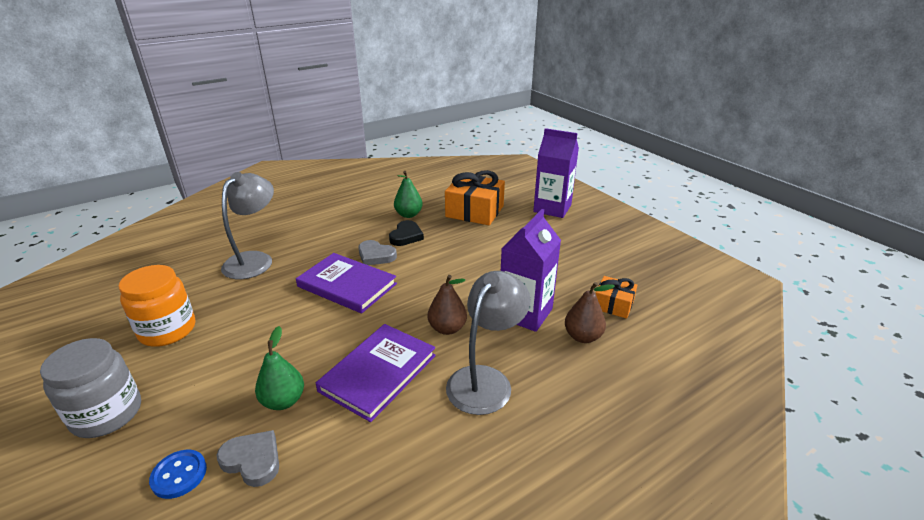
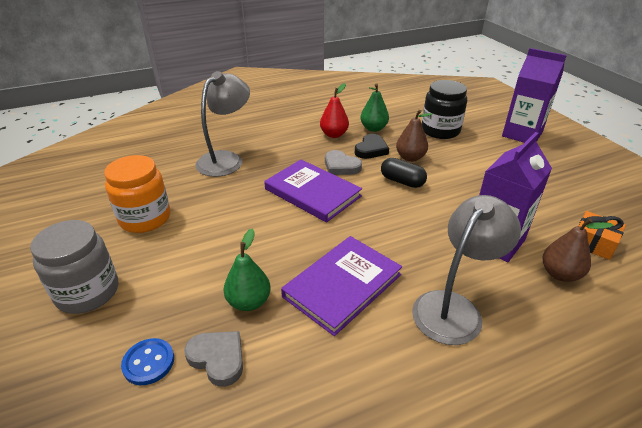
camera: 10 degrees right, 5 degrees up
brown pear [428,275,467,335] -> brown pear moved to [396,110,433,162]
orange gift [445,170,505,225] -> black jar [422,80,467,139]
none -> red pear [320,83,349,138]
none -> black capsule [381,158,427,188]

